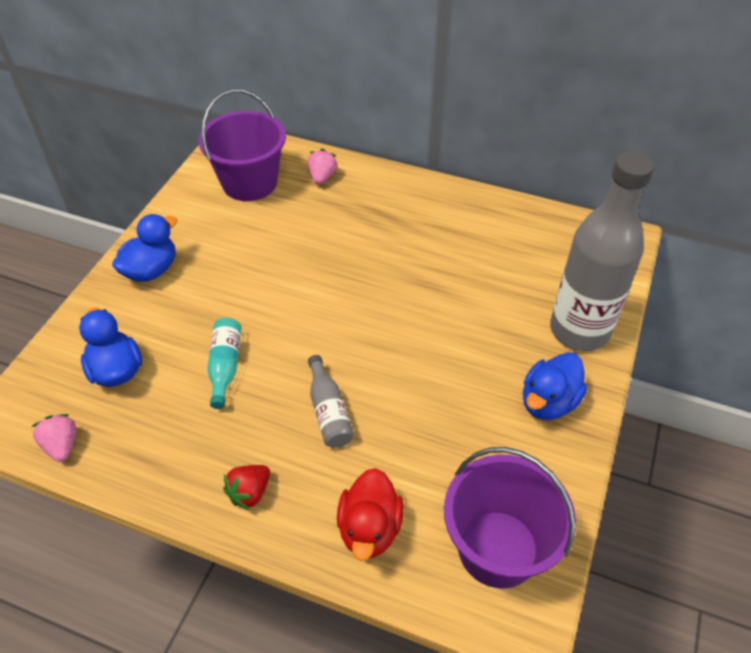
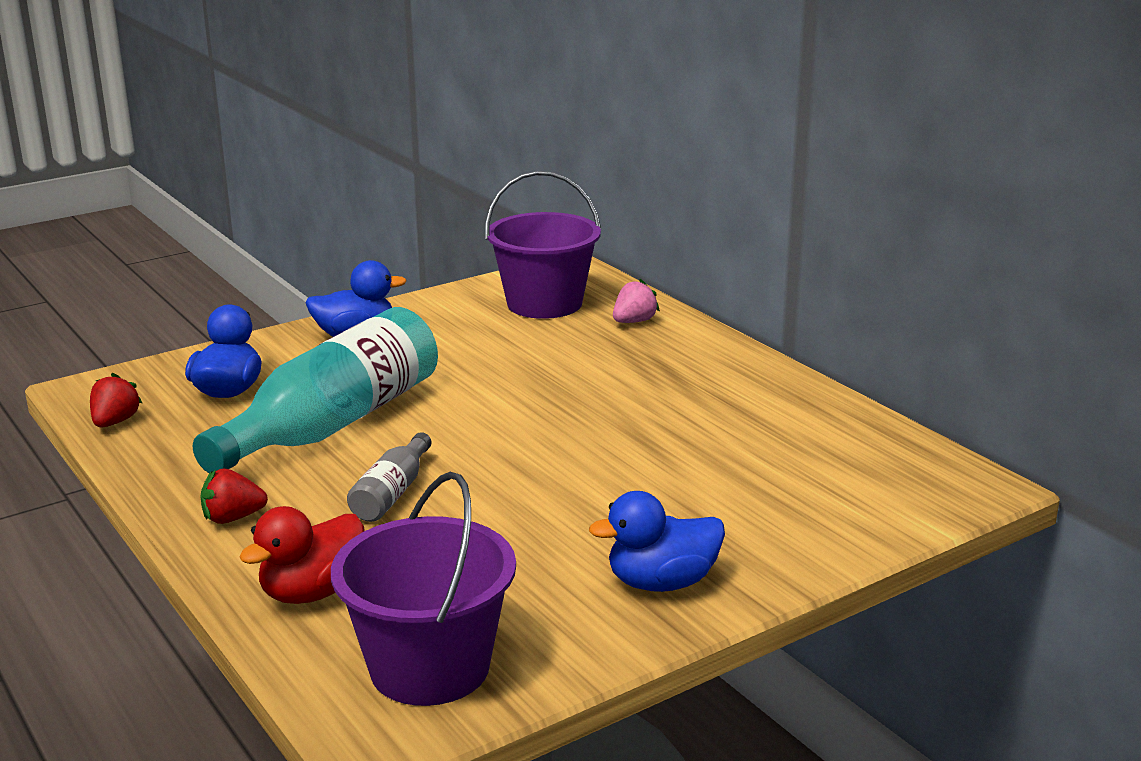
camera: 35 degrees right, 25 degrees down
pink strawberry [32,414,77,462] -> red strawberry [90,372,142,427]
turquoise bottle [207,318,242,409] -> turquoise bottle [193,307,438,473], size x2.24
grey bottle [550,151,654,351] -> none

